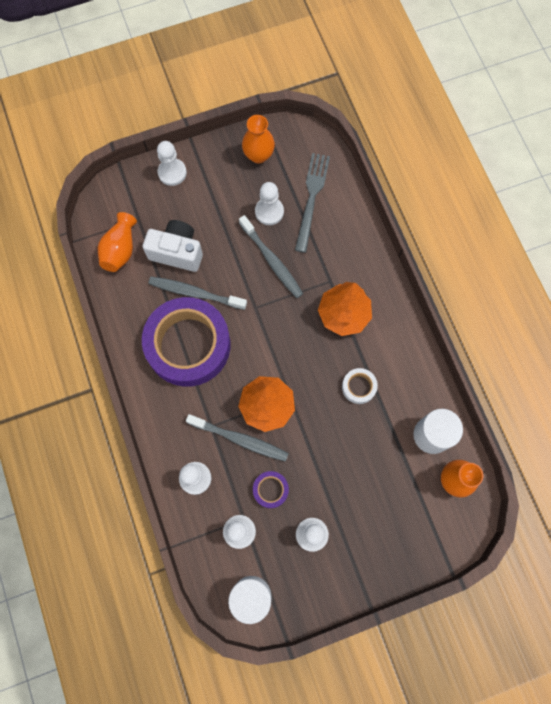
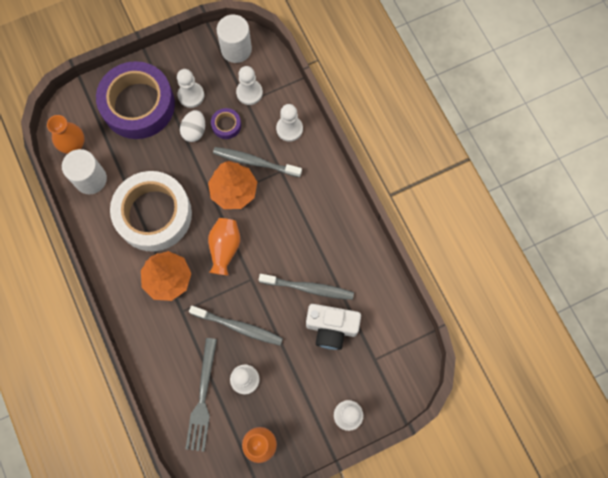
camera: 175 degrees right, 0 degrees up
orange vase [98,212,137,272] -> orange vase moved to [208,218,240,276]
purple tape [142,297,230,387] -> purple tape moved to [96,61,175,139]
grey toothbrush [239,215,303,298] -> grey toothbrush turned 150 degrees clockwise [189,306,283,346]
white tape [342,368,378,404] -> white tape [110,171,192,251], size x2.49
none -> white egg [180,110,205,142]

